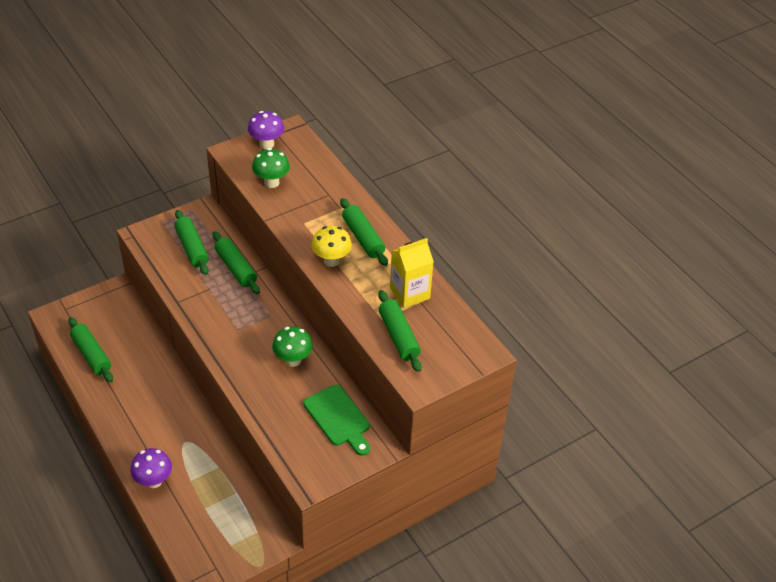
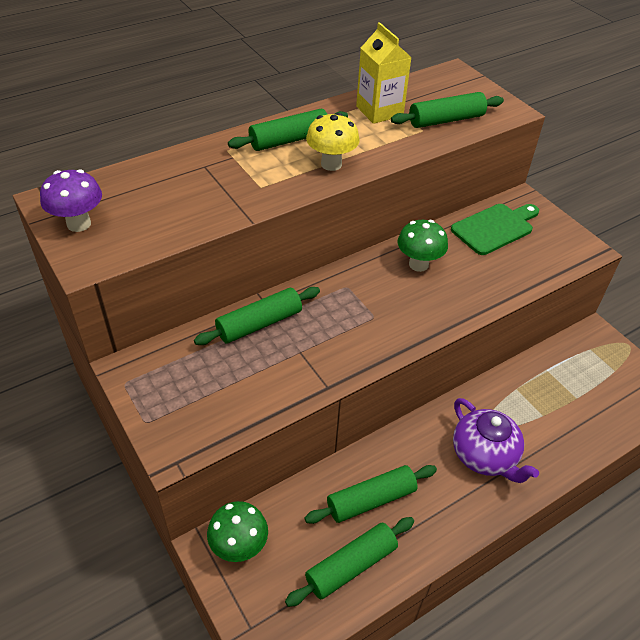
camera: 90 degrees left, 0 degrees up
purple mushroom [131,448,172,488] -> none
green rolling pin [174,210,209,275] -> green rolling pin moved to [305,465,437,524]
green mushroom [252,148,290,188] -> green mushroom moved to [207,501,268,562]
none -> purple teapot [453,398,539,483]

